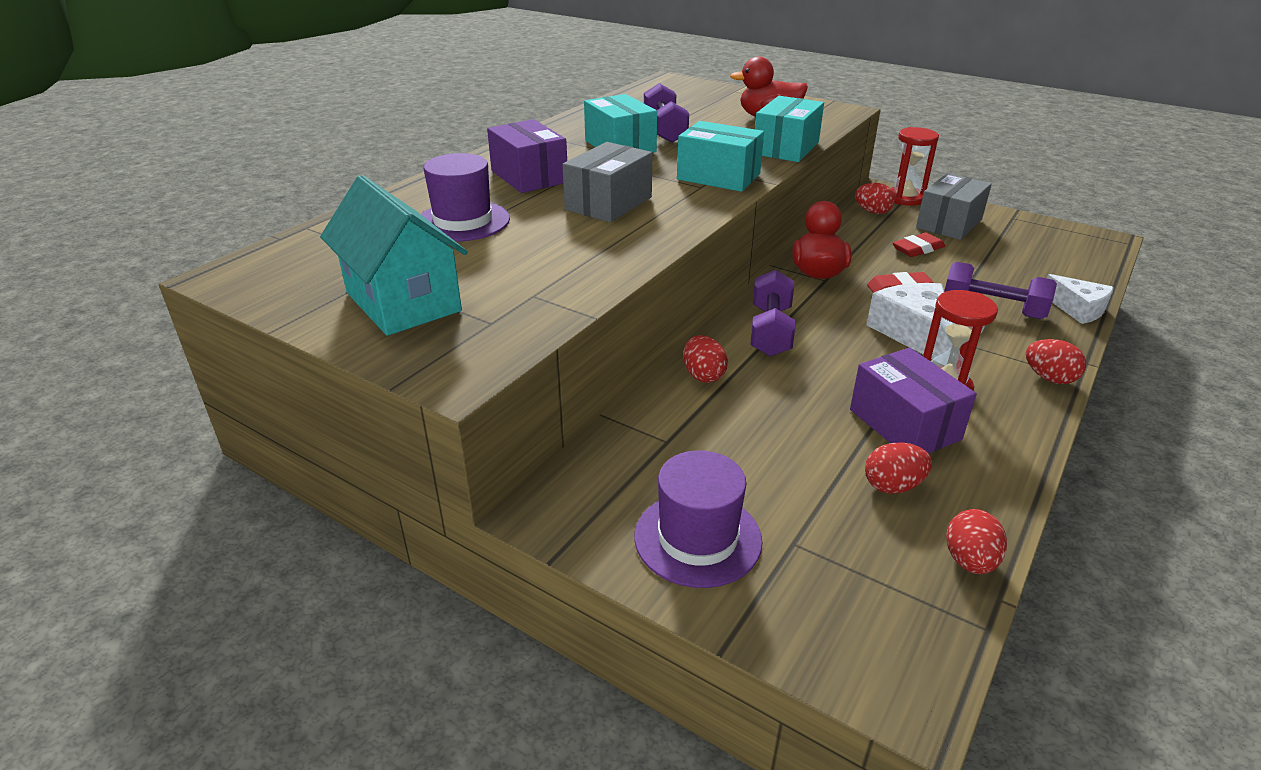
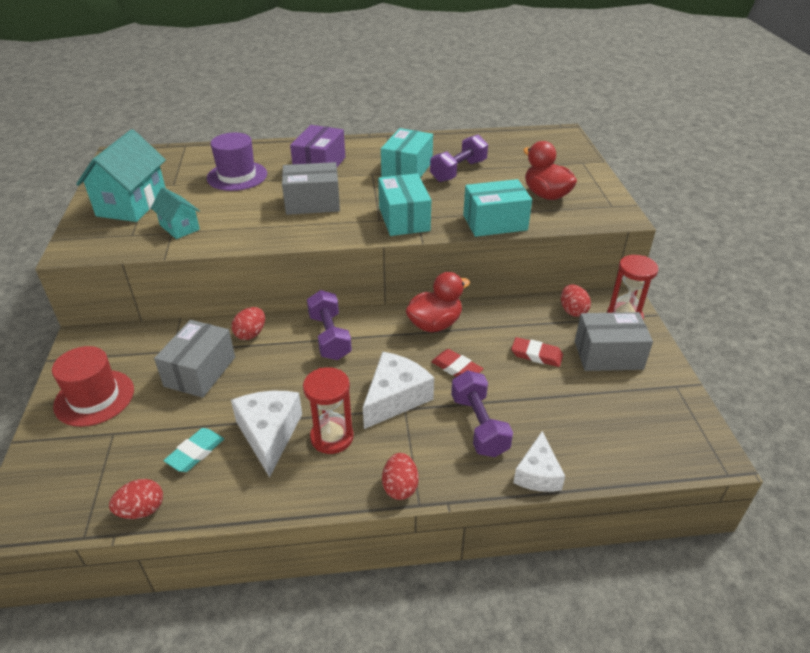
camera: 50 degrees right, 5 degrees up
purple hat [634,450,763,588] -> red hat [52,346,134,427]
purple dumbbell [751,270,795,357] -> purple dumbbell turned 75 degrees counterclockwise [307,290,352,360]
purple box [850,348,977,453] -> white cheese [231,391,302,478]
red egg [865,442,932,494] -> turquoise eraser [164,428,224,472]
none -> turquoise house [151,187,200,239]
none -> grey box [154,320,235,398]

